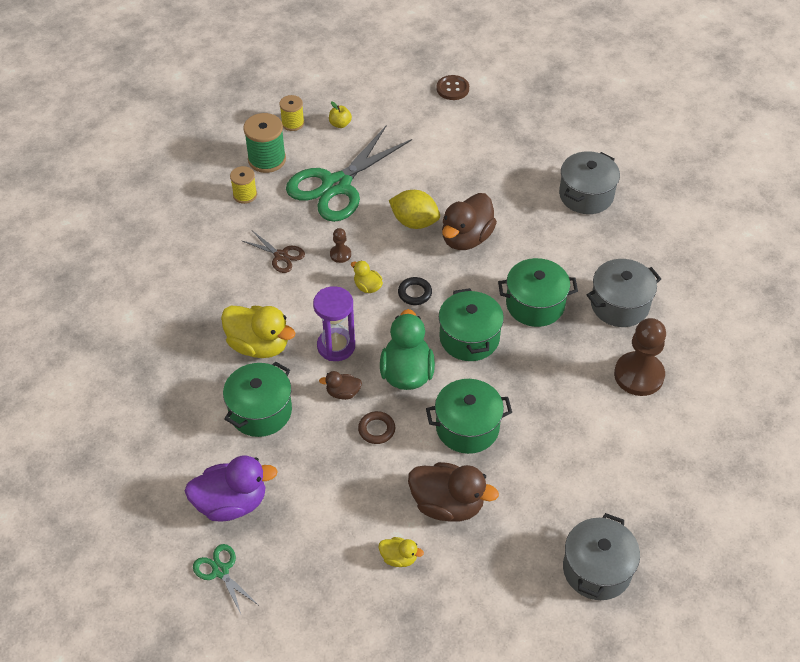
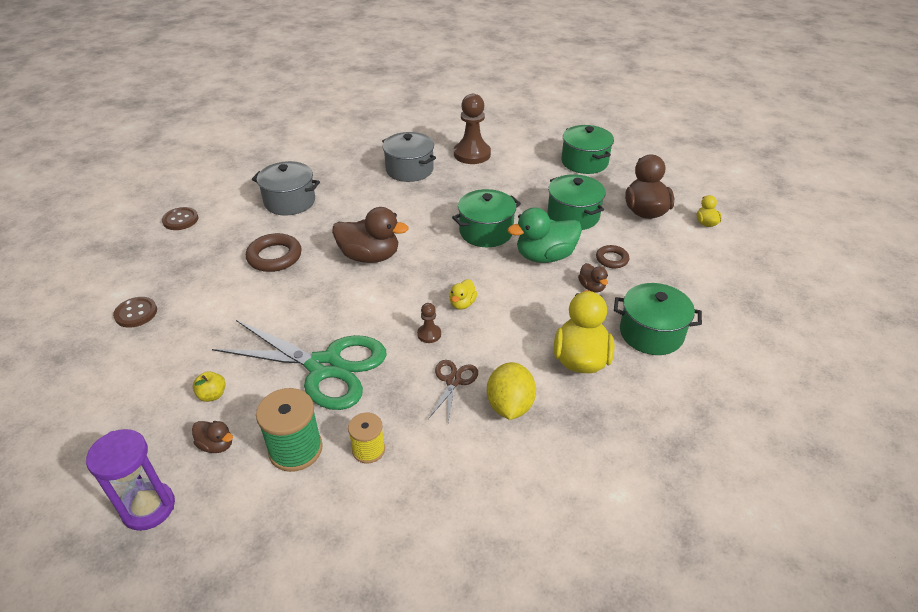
camera: 110 degrees left, 10 degrees down
purple duck [185,455,278,521] -> none
green scissors [193,544,258,614] -> none
yellow spool [279,95,304,131] -> brown duck [192,421,233,453]
purple hourglass [313,286,355,361] -> purple hourglass moved to [86,429,175,531]
yellow lemon [389,190,440,229] -> yellow lemon moved to [487,362,536,420]
black ring [398,277,432,305] -> none
green pot [498,258,578,327] -> green pot moved to [561,125,614,174]
grey pot [563,513,640,600] -> none
none -> brown button [162,207,199,230]
none -> brown ring [246,233,302,272]

